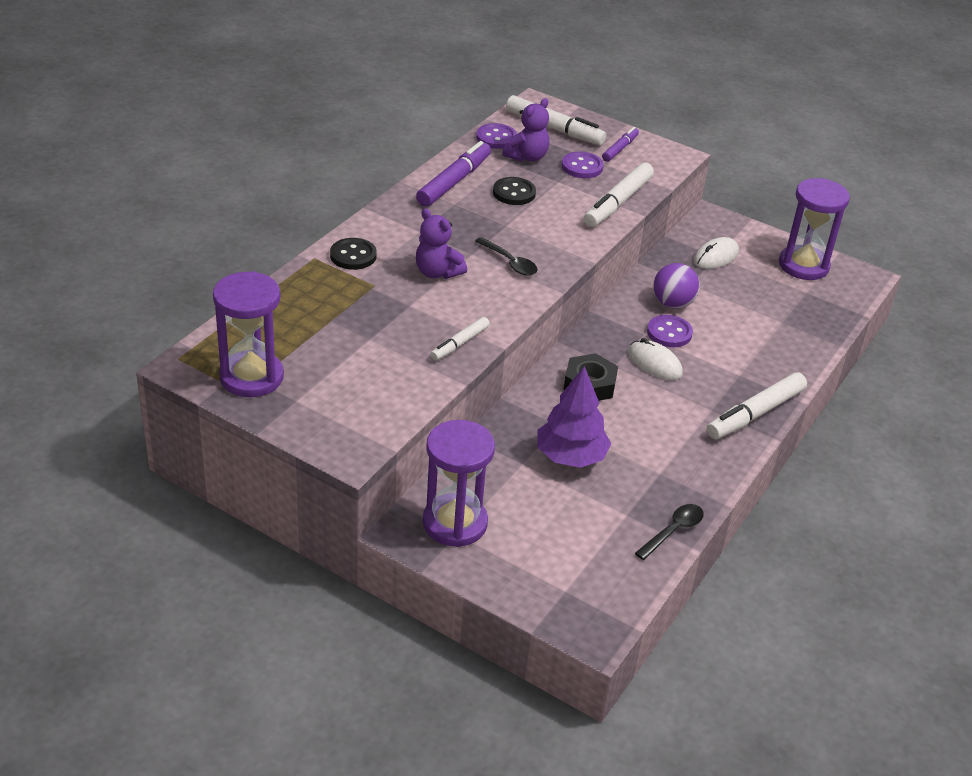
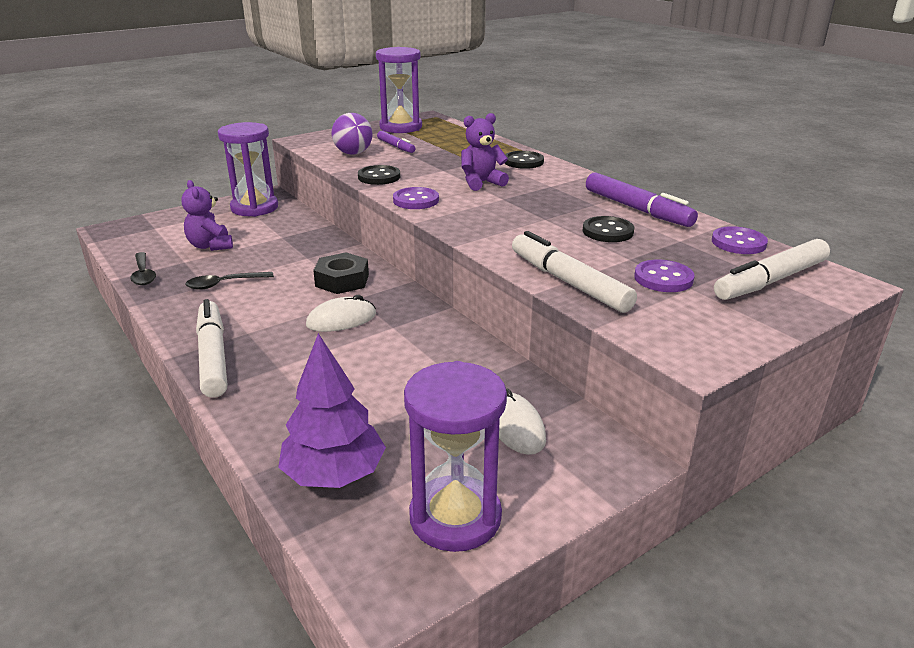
camera: 115 degrees right, 10 degrees down
white marker [430,317,490,361] -> black button [358,165,400,185]
black spoon [475,237,538,276] -> black spoon moved to [185,272,274,290]
purple teddy bear [503,98,549,162] -> purple teddy bear moved to [181,180,233,251]
purple tree [537,366,611,468] -> purple tree moved to [278,333,386,488]
purple marker [602,127,639,162] -> purple marker moved to [377,131,415,153]
purple button [647,315,693,347] -> purple button moved to [393,187,439,209]
purple ball [653,263,700,309] -> purple ball moved to [331,113,373,154]

